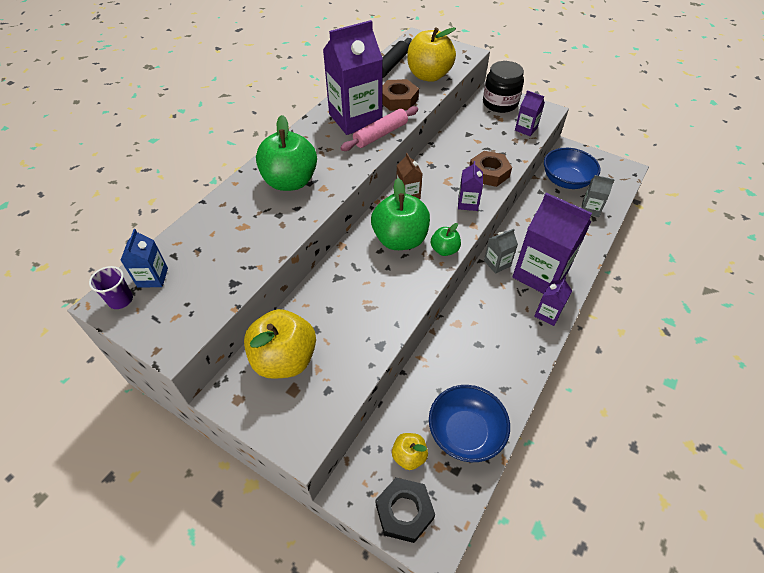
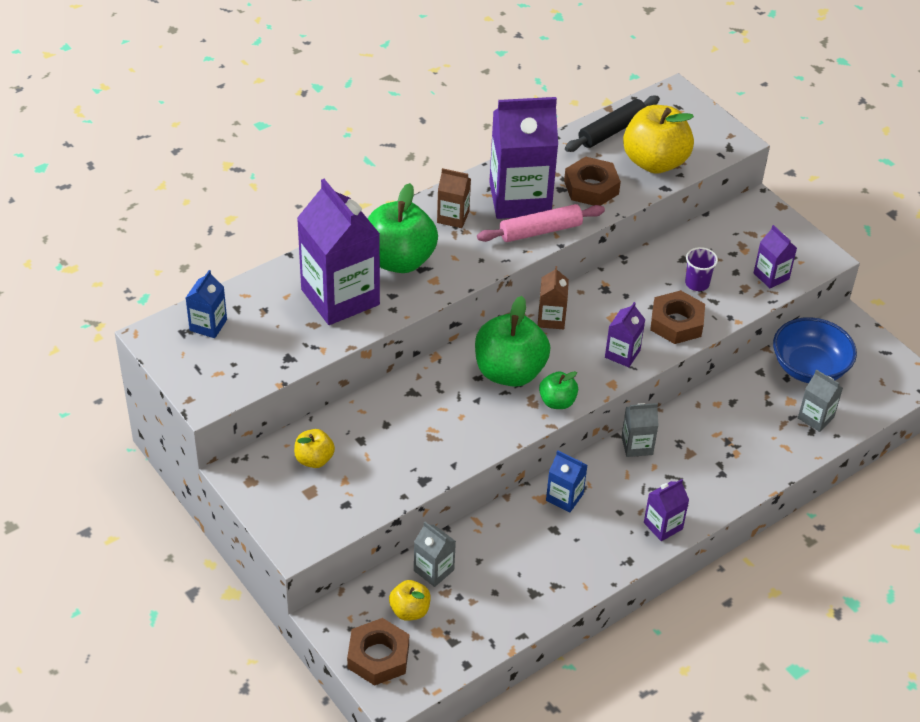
camera: 20 degrees right, 5 degrees down
purple cup [89,266,133,309] -> purple cup moved to [685,247,718,291]
yellow apple [244,309,316,379] -> yellow apple [294,429,335,468], size x0.51
black nut [376,477,435,543] -> brown nut [347,618,409,686]
blue bowl [429,385,510,462] -> none
black jar [483,61,524,113] -> none
purple carton [512,193,592,294] -> purple carton moved to [297,179,380,325]
none -> grey carton [414,522,456,587]
none -> brown carton [437,168,471,228]
none -> blue carton [546,450,587,512]

